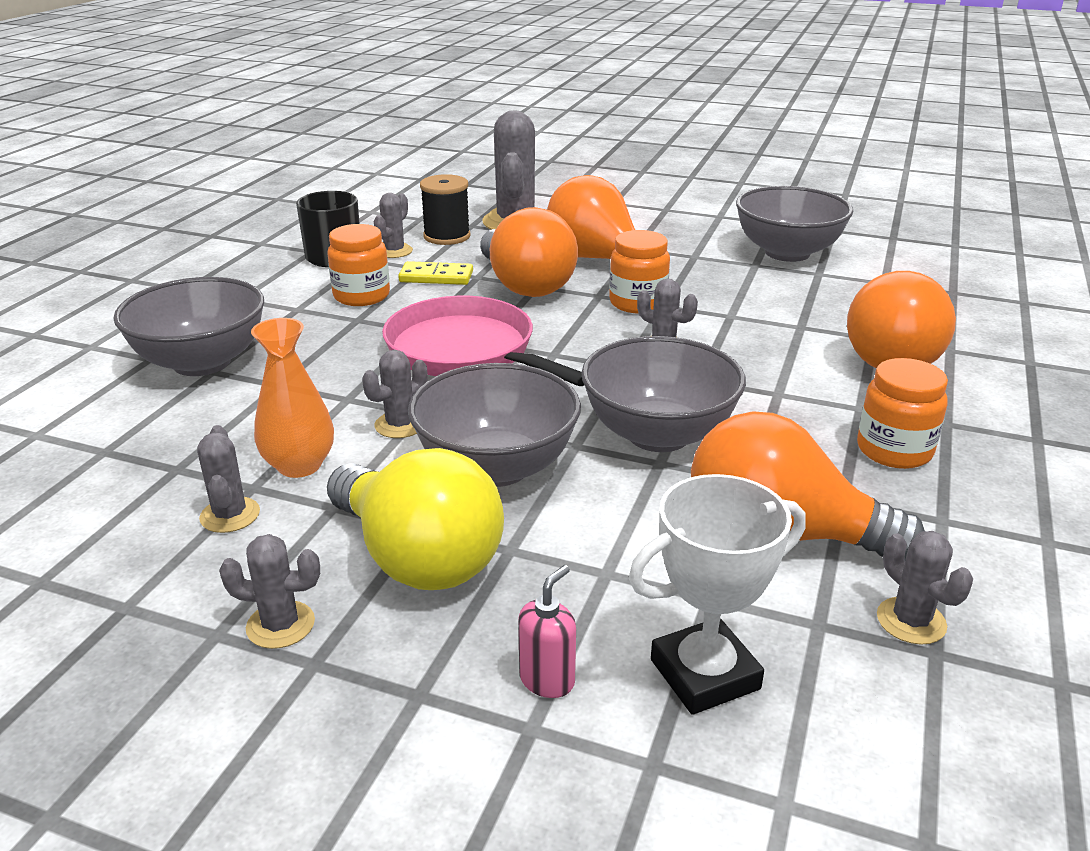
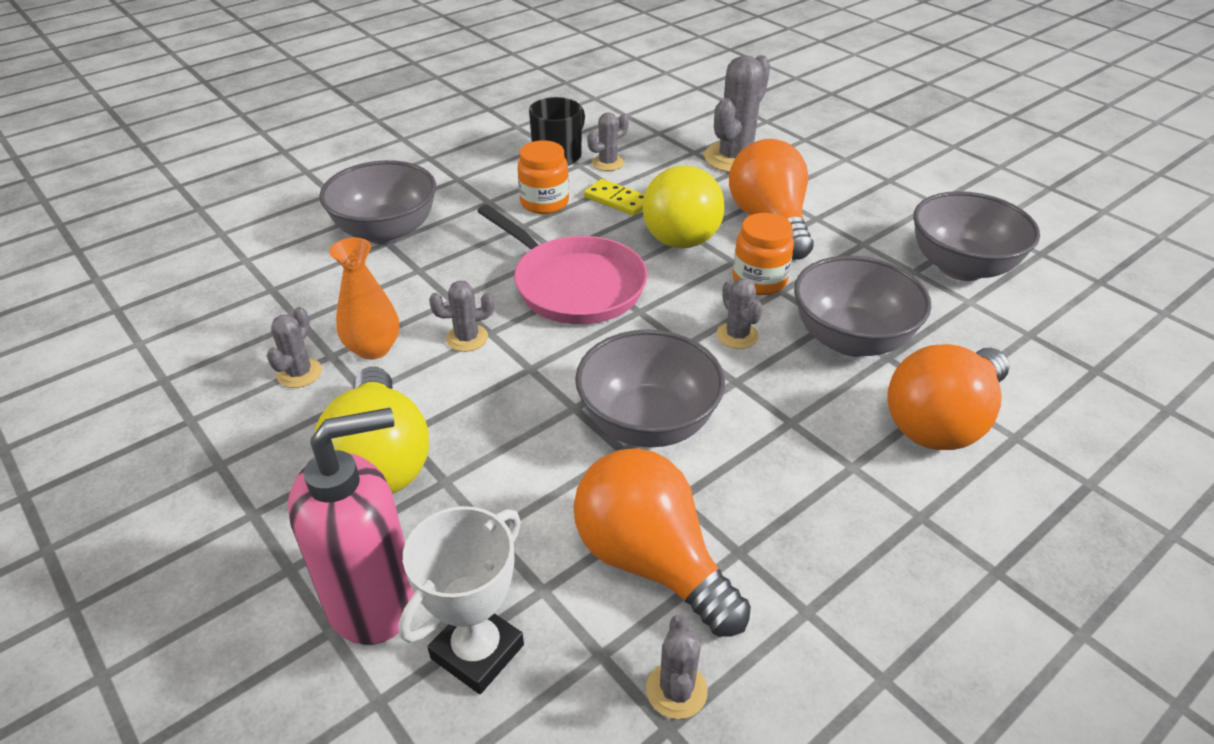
camera: 30 degrees right, 10 degrees up
grey cactus [219,534,320,649] -> none
pink pan [382,296,584,386] -> pink pan turned 150 degrees clockwise [477,205,647,324]
grey bowl [408,363,581,487] -> grey bowl moved to [794,256,931,357]
black spool [420,174,471,245] -> none
orange light bulb [480,207,578,297] -> yellow light bulb [643,165,724,248]
pink soap dispenser [518,565,576,698] -> pink soap dispenser [288,408,414,645], size x2.42
white trophy [629,474,806,715] -> white trophy turned 60 degrees counterclockwise [398,506,524,694]
orange jar [857,358,948,469] -> none

